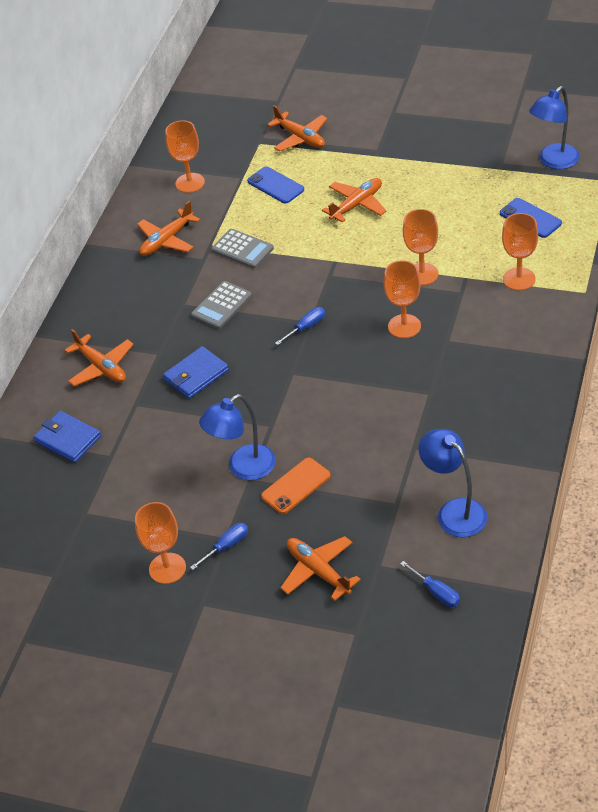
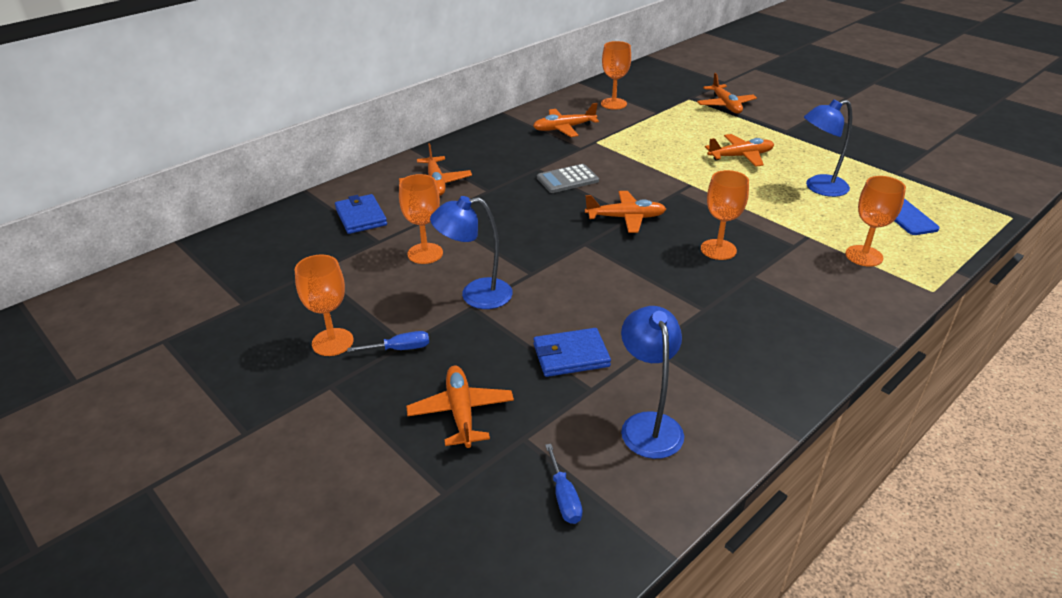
camera: 25 degrees right, 10 degrees down
blue wallet [163,346,229,399] -> blue wallet moved to [533,328,611,377]
grey calculator [211,229,274,268] -> none
blue phone [247,166,304,204] -> none
orange phone [261,458,331,514] -> none
blue screwdriver [275,307,325,345] -> orange plane [585,191,666,233]
orange goblet [403,209,438,286] -> orange goblet moved to [399,174,443,264]
blue lamp [529,86,580,169] -> blue lamp moved to [804,100,852,197]

